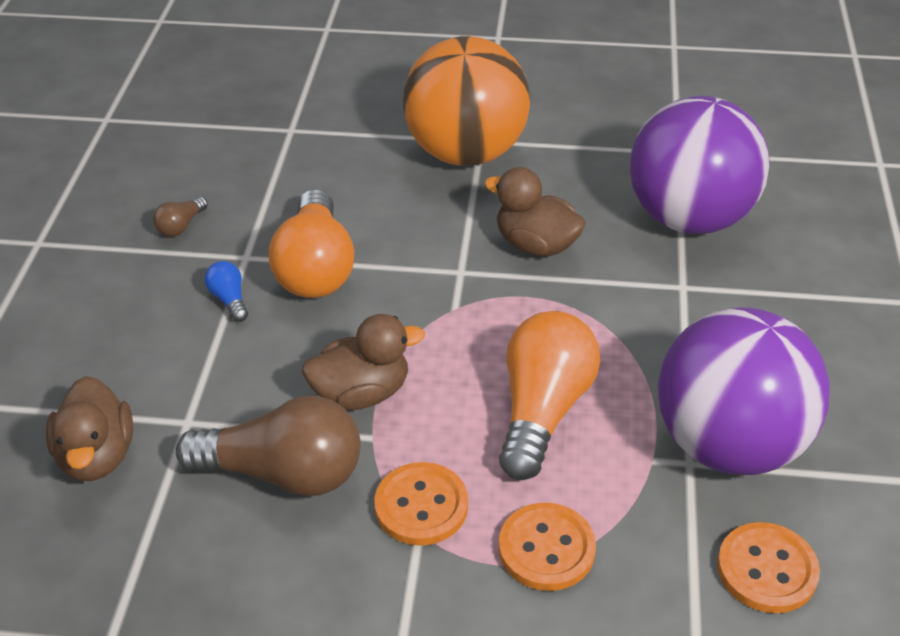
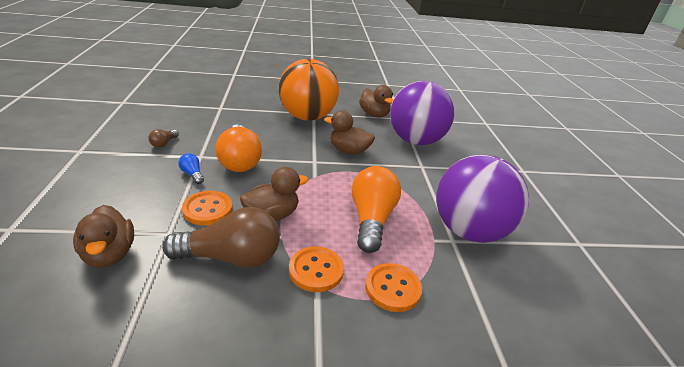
camera: 15 degrees left, 10 degrees down
orange button [717,522,820,613] -> orange button moved to [182,191,233,225]
none -> brown duck [359,85,393,117]

